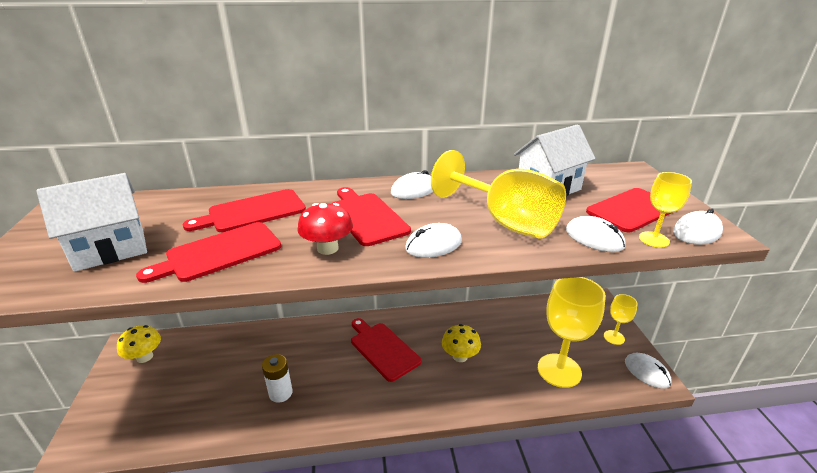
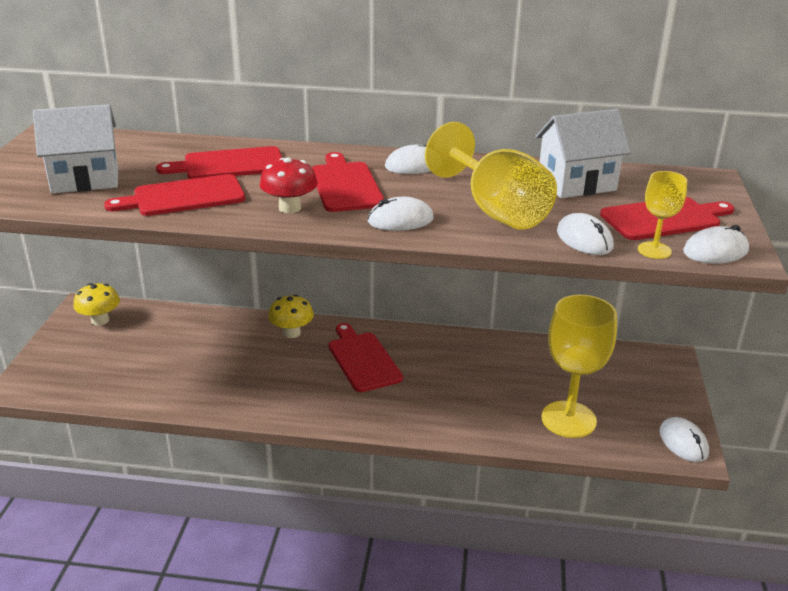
camera: 15 degrees right, 0 degrees up
white battery [262,354,293,403] -> none
yellow mushroom [442,324,481,362] -> yellow mushroom moved to [268,294,314,338]
yellow goblet [604,294,638,345] -> none

